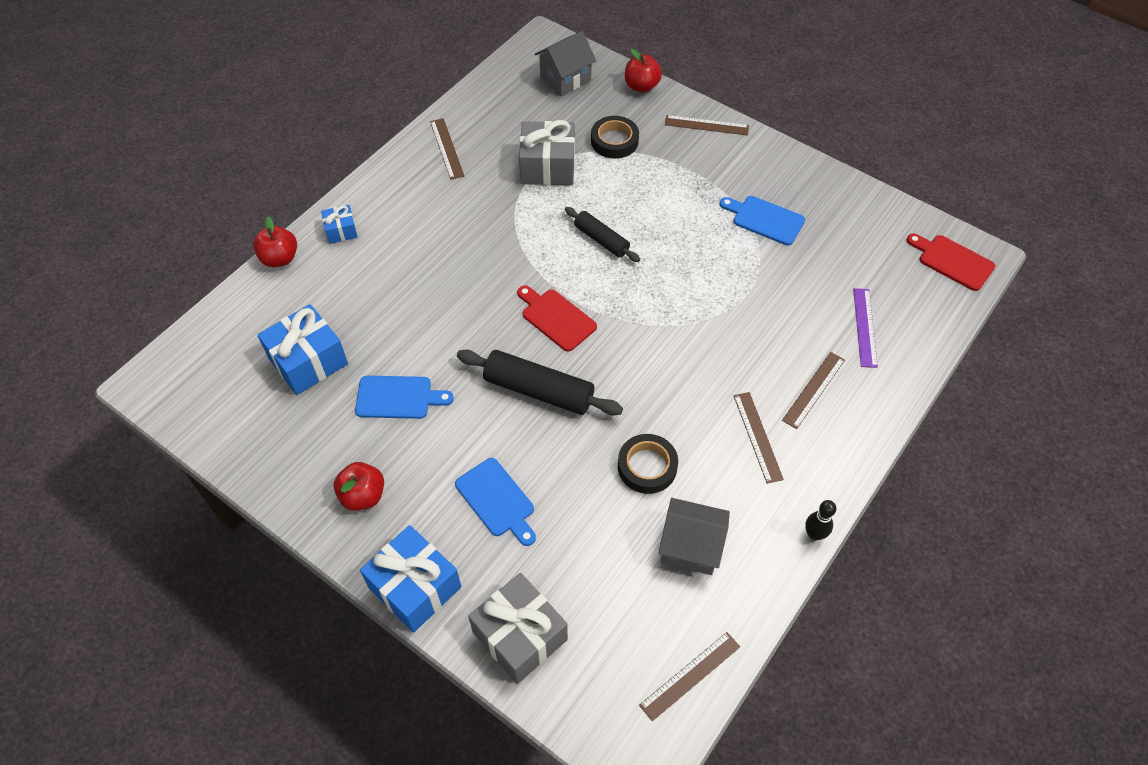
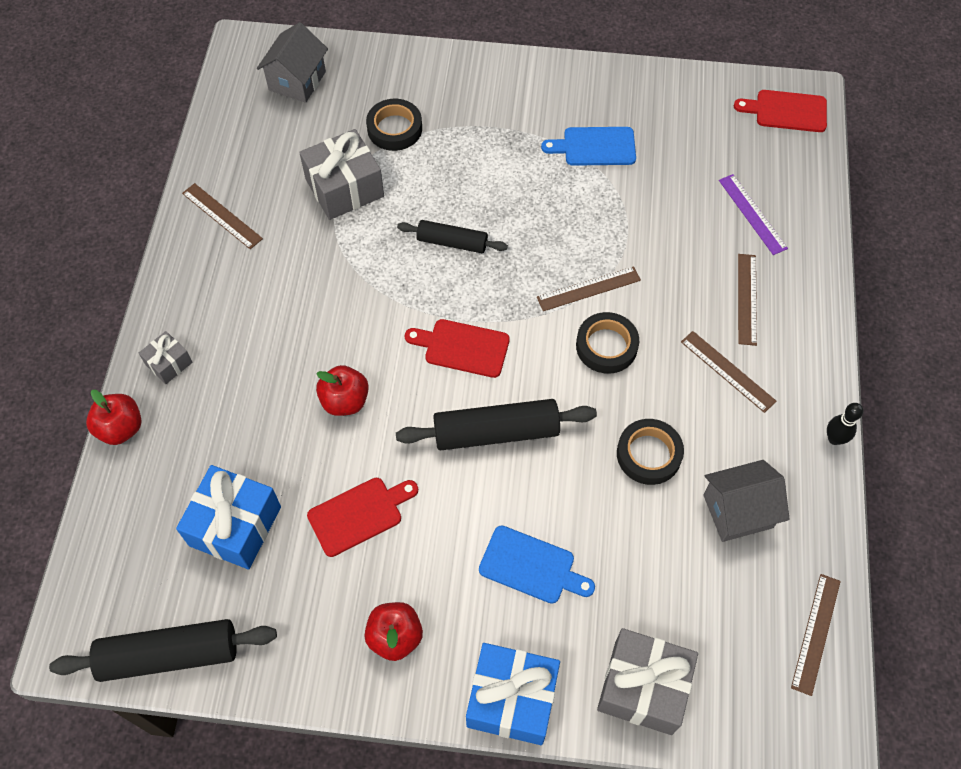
camera: 30 degrees left, 5 degrees up
blue gift [321,205,358,244] -> grey gift [139,331,193,384]
blue cutting board [355,376,454,419] -> red cutting board [307,478,418,557]
red apple [625,49,662,93] -> red apple moved to [316,365,369,416]
brown ruler [665,115,749,135] -> brown ruler moved to [537,266,641,311]
none -> black rolling pin [49,619,277,682]
none -> black tape [576,312,639,374]

